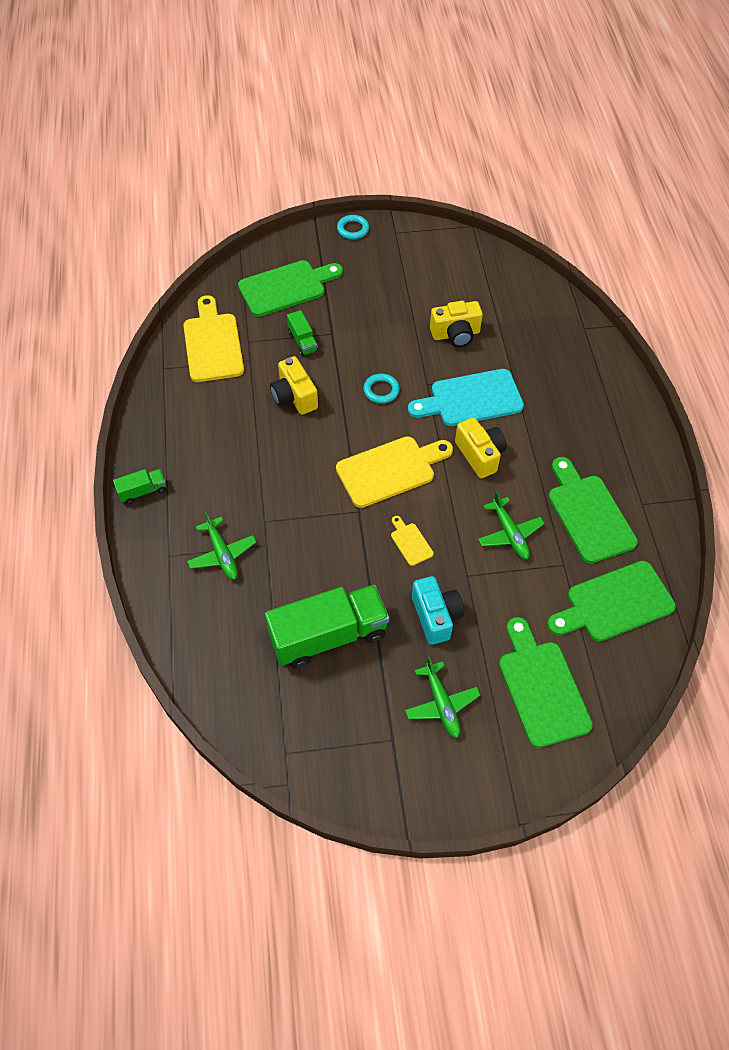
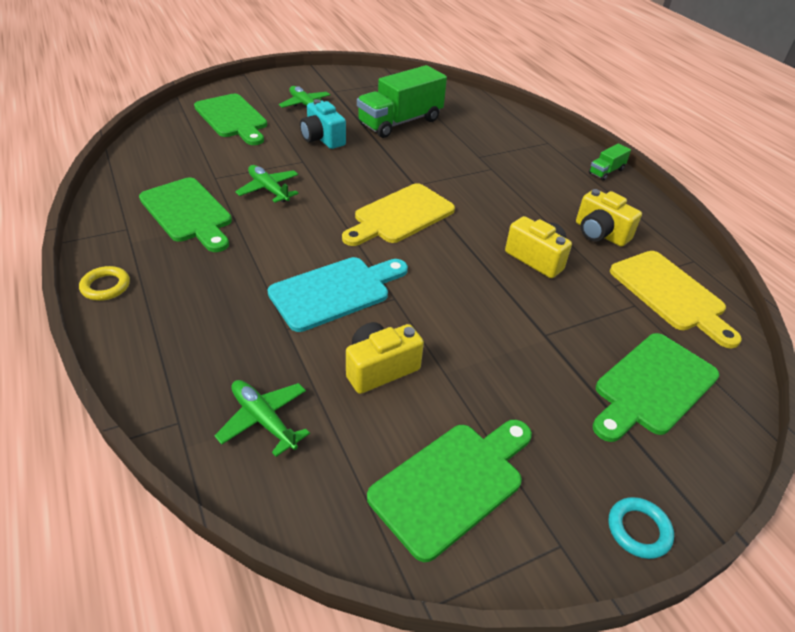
camera: 160 degrees right, 15 degrees down
green plane [187,512,256,580] -> green plane moved to [214,380,310,457]
green truck [287,310,318,356] -> none
turquoise ring [363,373,400,404] -> none
yellow cutting board [391,516,434,566] -> none
yellow camera [455,417,507,478] -> yellow camera moved to [576,189,642,247]
green cutting board [547,561,676,642] -> green cutting board moved to [367,420,532,562]
none -> yellow ring [79,266,130,301]

